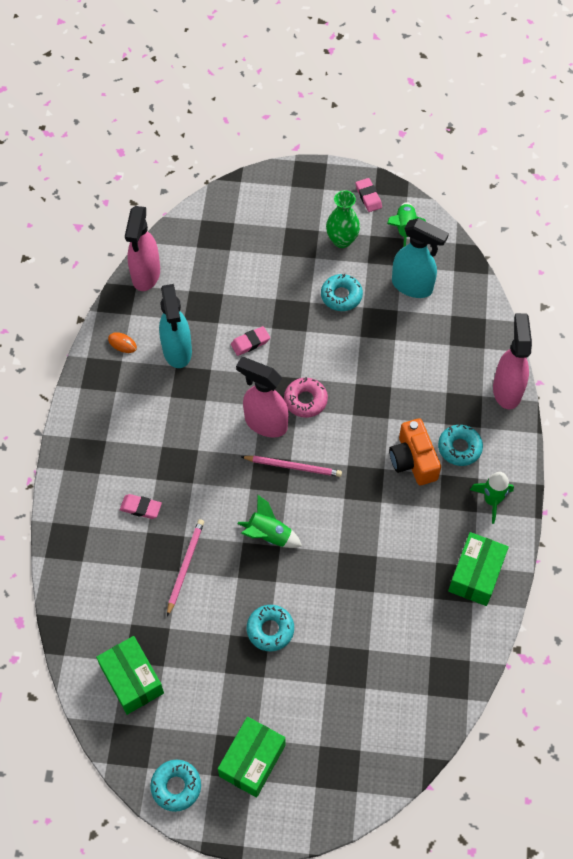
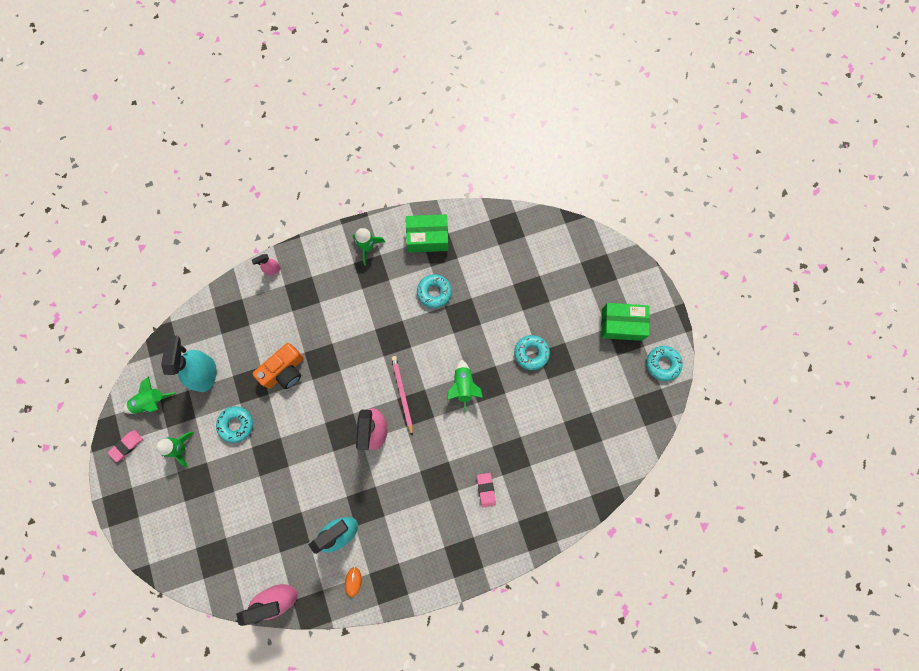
camera: 115 degrees left, 15 degrees up
green box [96,636,164,715] -> none
pink pencil [167,519,204,616] -> none
pink eraser [231,326,270,356] -> none
pink donut [284,377,328,418] -> none
green vase [326,190,360,248] -> green rocket [156,432,194,467]
orange camera [389,418,441,485] -> orange camera moved to [252,343,304,389]
turquoise donut [438,425,483,466] -> turquoise donut moved to [417,274,452,308]
pink spray bottle [493,313,532,409] -> pink spray bottle [252,254,281,275], size x0.47

